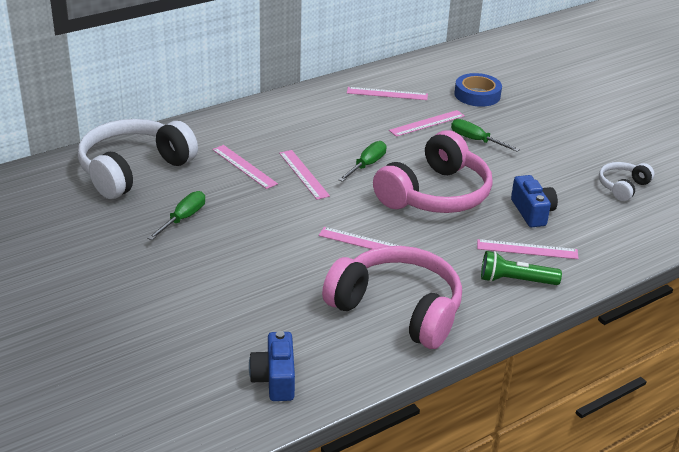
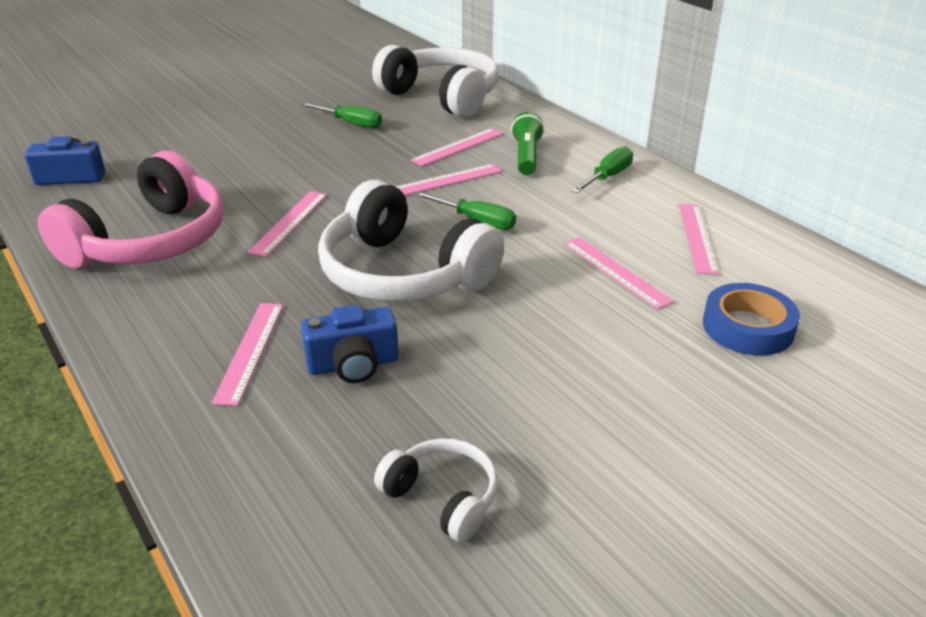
camera: 90 degrees right, 0 degrees up
pink headphones [373,130,493,213] -> white headphones [318,180,504,302]
green screwdriver [451,119,520,152] -> green screwdriver moved to [572,146,633,193]
green flashlight [481,251,562,285] -> green flashlight moved to [511,112,544,175]

